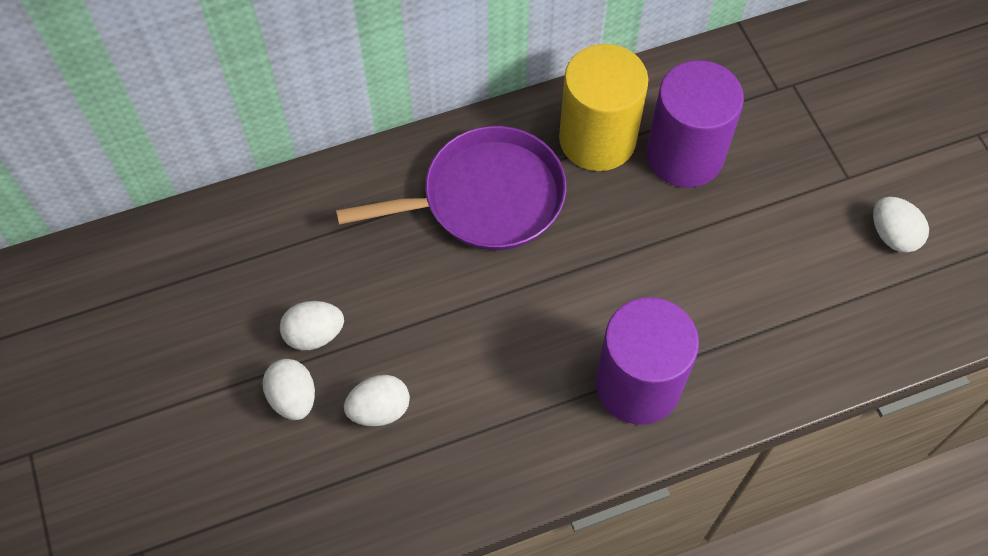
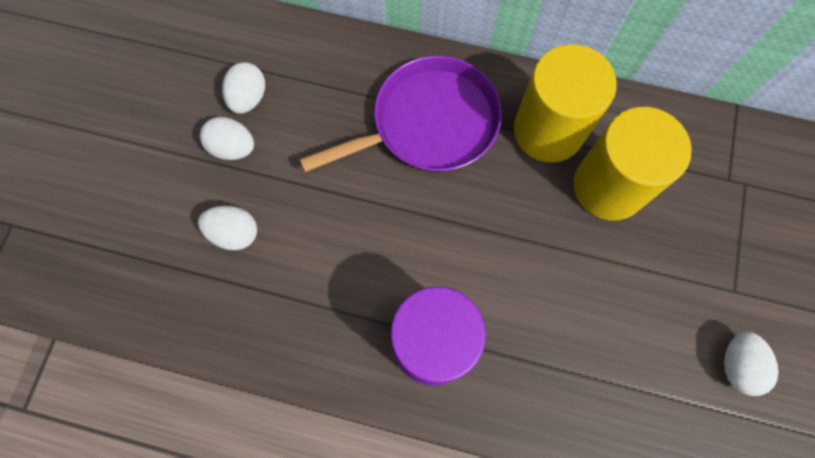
camera: 35 degrees right, 10 degrees up
white egg [263,359,315,420] -> white egg moved to [222,62,265,114]
purple pan [336,126,567,250] -> purple pan turned 45 degrees counterclockwise [299,56,502,172]
purple cylinder [647,60,744,188] -> yellow cylinder [573,107,692,220]

